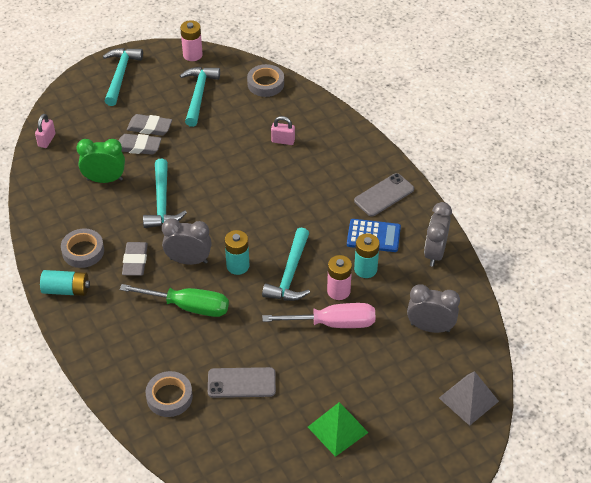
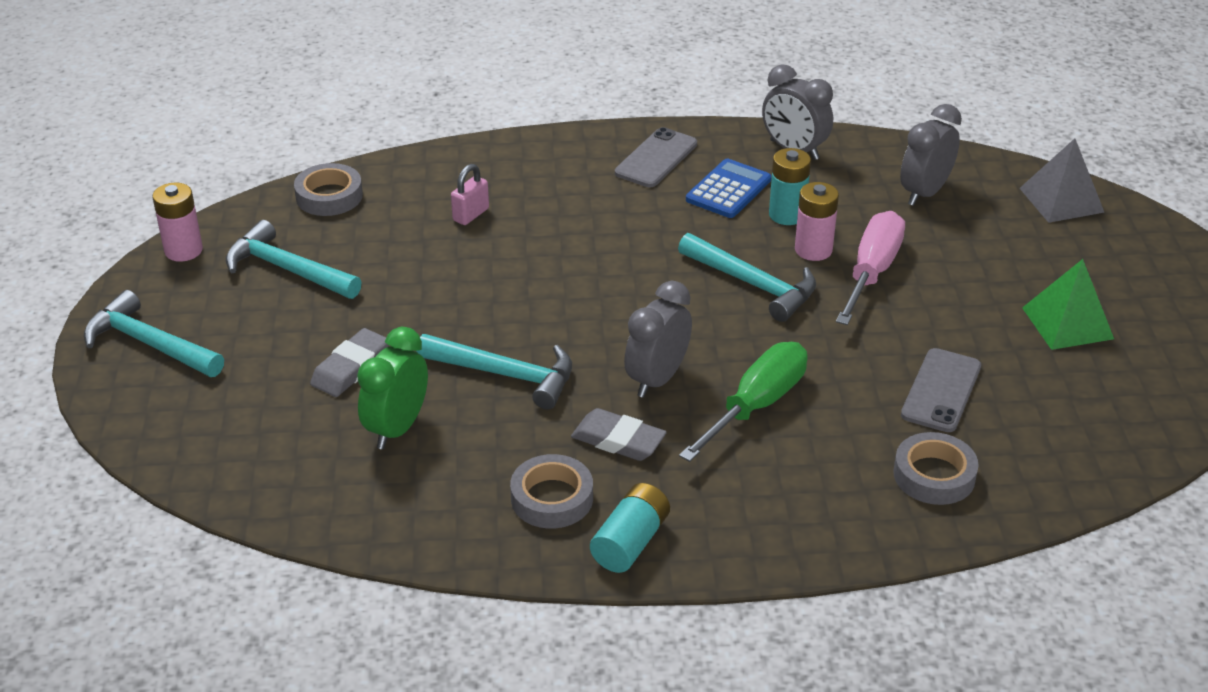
camera: 65 degrees left, 10 degrees down
pink padlock [35,114,55,148] -> none
grey eraser [127,114,172,136] -> none
turquoise battery [225,230,250,275] -> none
grey phone [354,173,414,217] -> grey phone turned 45 degrees clockwise [615,127,697,187]

